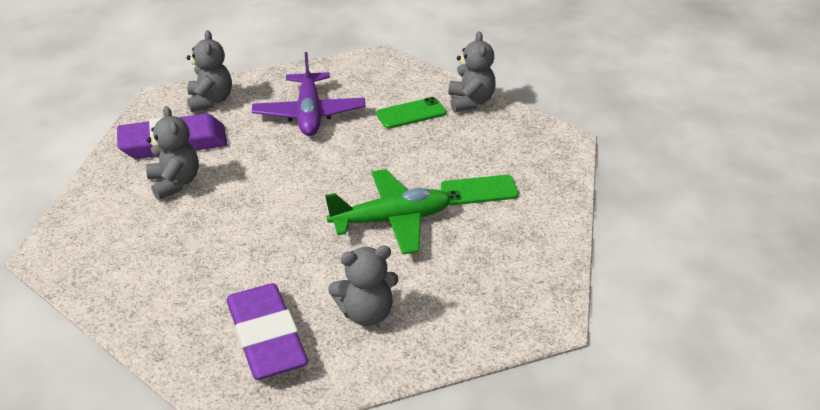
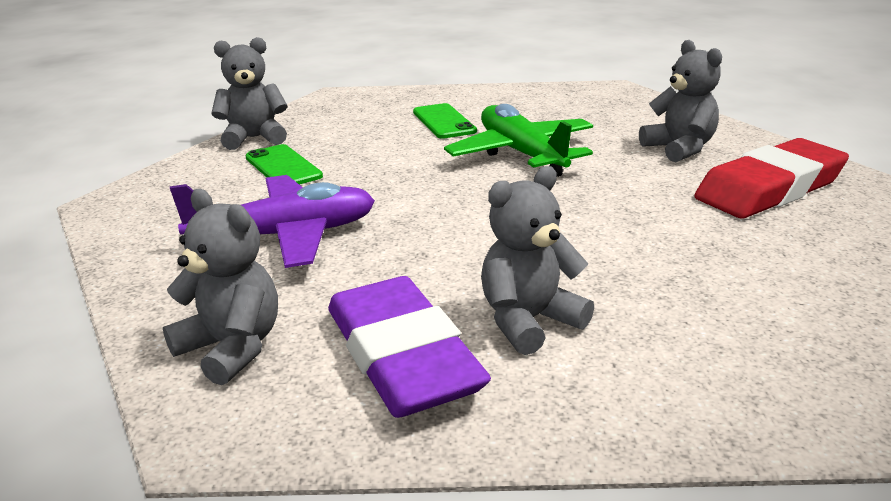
camera: 100 degrees left, 10 degrees down
grey teddy bear [187,30,232,112] -> grey teddy bear turned 60 degrees clockwise [163,189,278,385]
purple eraser [227,283,308,380] -> red eraser [694,138,849,219]

